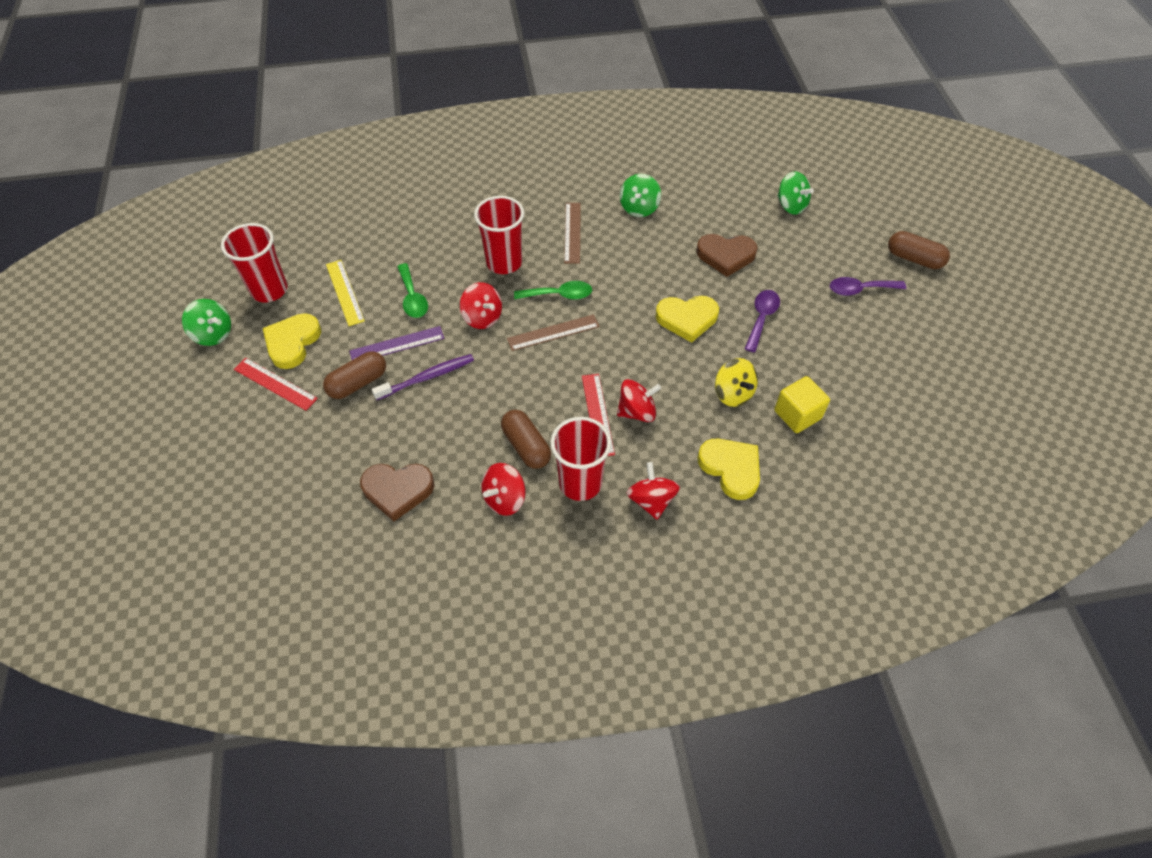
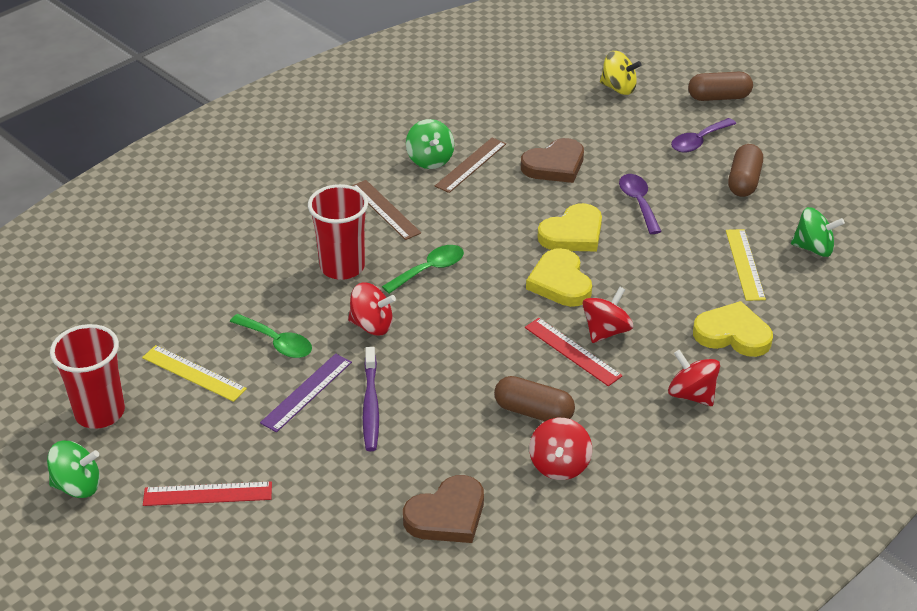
camera: 35 degrees left, 15 degrees down
yellow heart [263,313,321,369] -> yellow heart moved to [526,248,592,307]
brown capsule [323,351,386,399] -> brown capsule moved to [728,144,763,197]
purple toothbrush [372,354,474,400] -> purple toothbrush turned 150 degrees clockwise [363,347,379,451]
brown ruler [507,314,599,351] -> brown ruler moved to [435,138,506,193]
red cup [550,417,611,501] -> none
yellow spinning top [715,358,758,407] -> yellow spinning top moved to [600,51,642,95]
yellow cube [774,376,830,433] -> yellow ruler [726,229,766,301]
green spinning top [778,171,814,215] -> green spinning top moved to [791,207,845,257]

